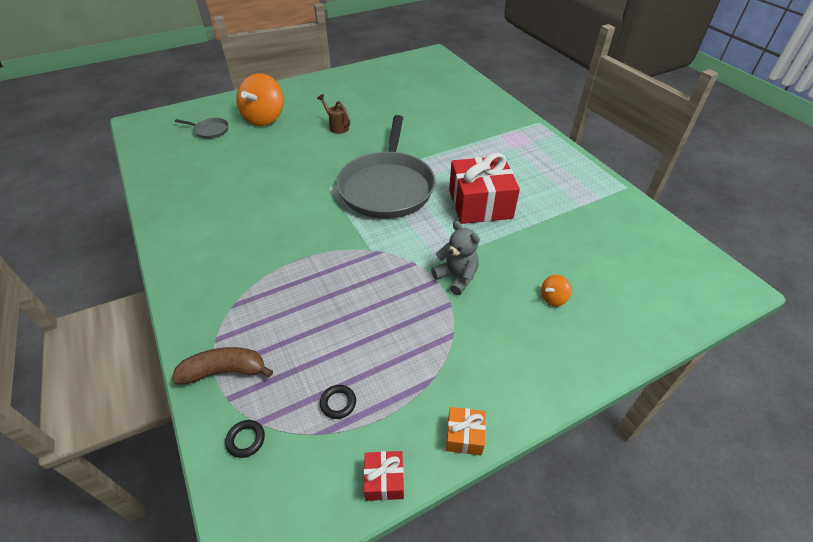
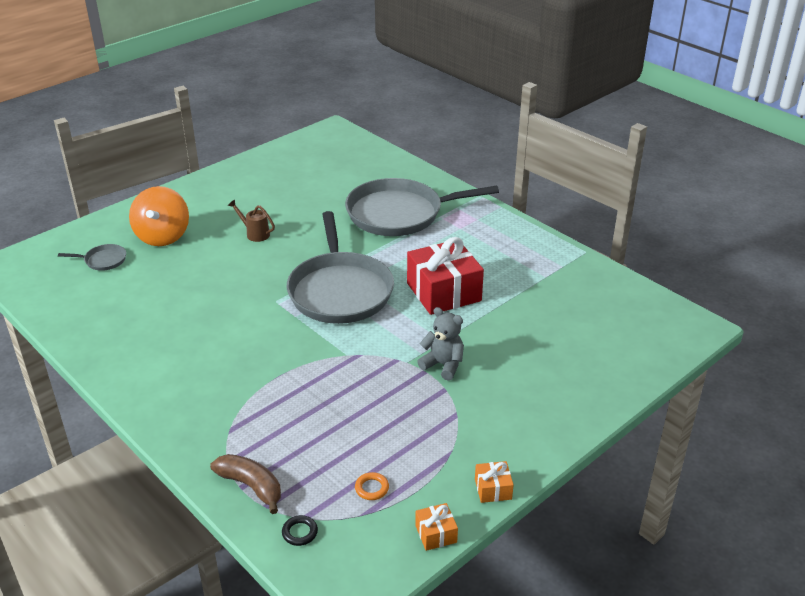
camera: 15 degrees left, 10 degrees down
brown banana [171,347,273,384] -> brown banana turned 60 degrees clockwise [210,454,281,514]
black ring [320,385,356,419] -> orange ring [355,472,389,500]
red gift [364,451,404,501] -> orange gift [415,503,458,551]
orange spinning top [541,275,571,306] -> none
none -> grey pan [345,178,499,236]

